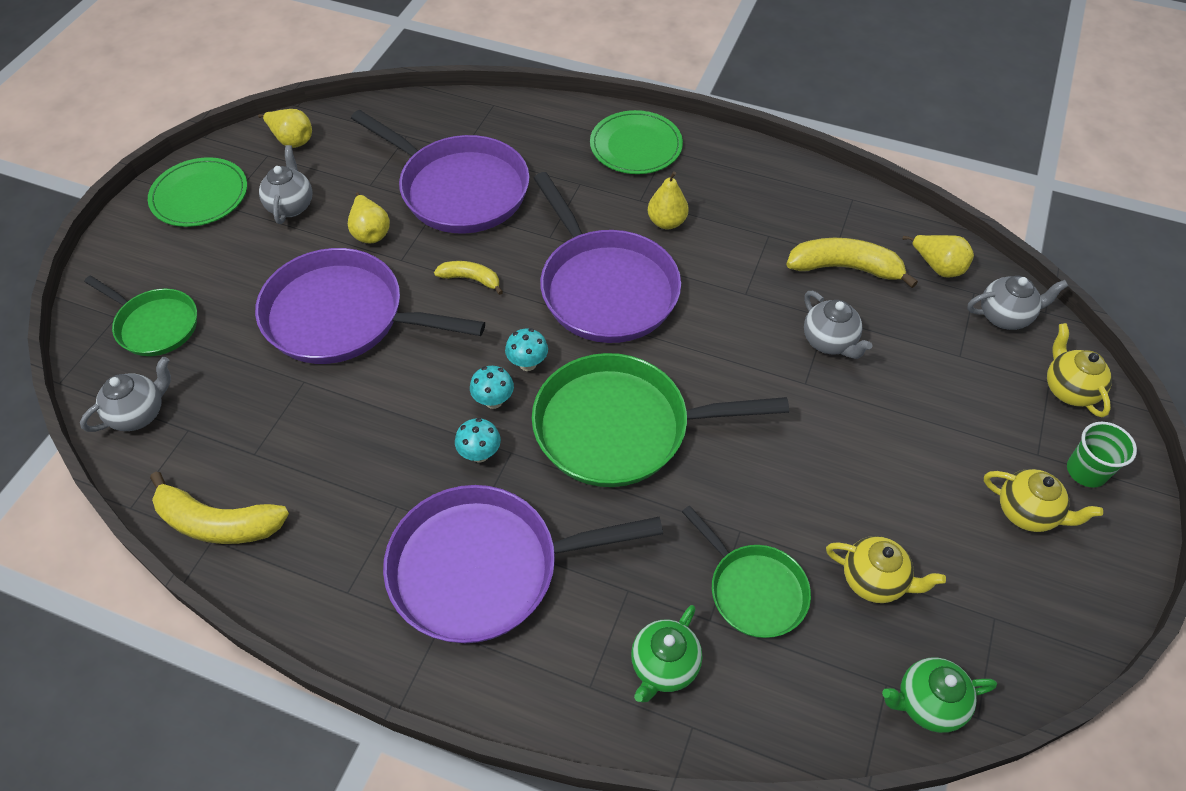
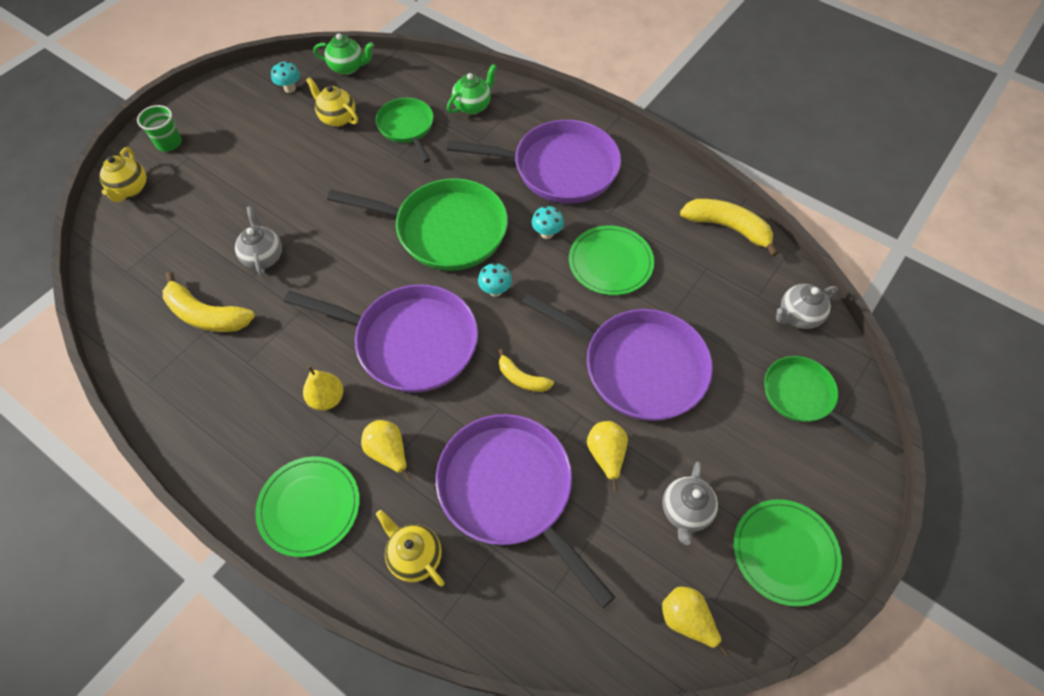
camera: 165 degrees left, 5 degrees up
turquoise mushroom [470,366,514,409] -> turquoise mushroom moved to [271,61,300,93]
purple pan [534,172,681,343] -> purple pan turned 120 degrees clockwise [284,284,478,393]
yellow pear [903,235,974,278] -> yellow pear moved to [361,420,411,480]
grey teapot [967,276,1068,330] -> none
yellow teapot [984,469,1103,532] -> yellow teapot moved to [376,510,444,586]
none -> green plate [569,225,654,295]

